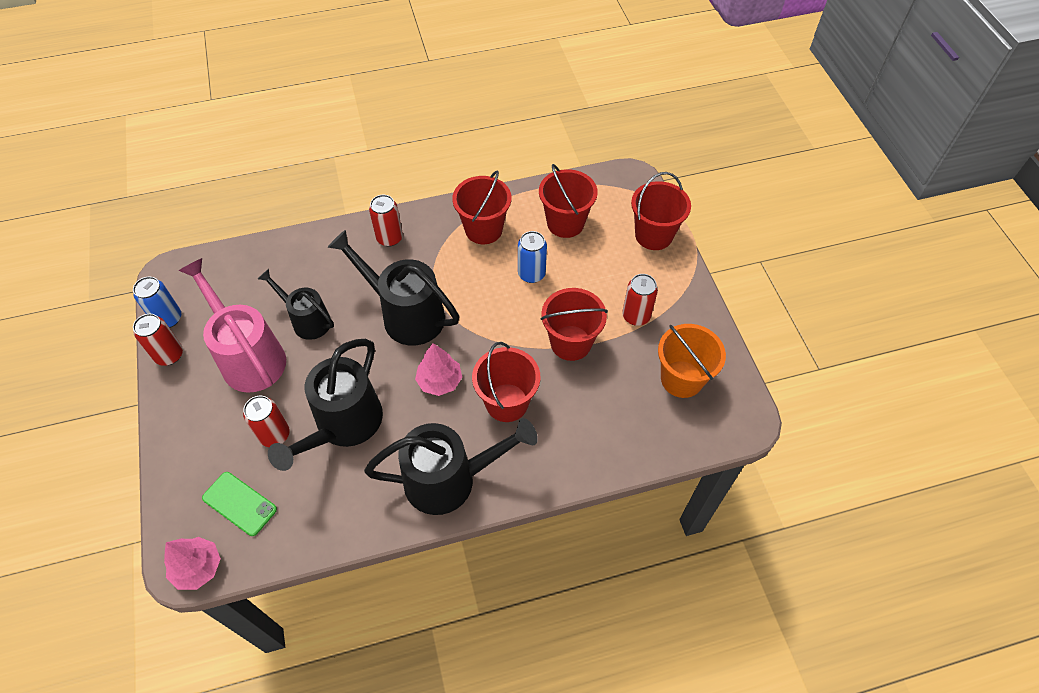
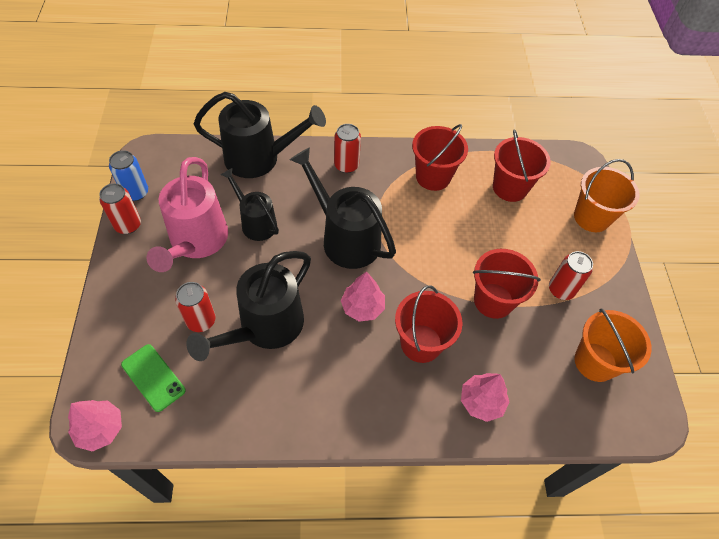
camera: 10 degrees right, 0 degrees up
pink watering can [178,258,286,393] -> pink watering can turned 150 degrees counterclockwise [146,157,228,272]
black watering can [364,418,538,515] -> black watering can moved to [194,92,326,178]
blue can [518,231,547,283] -> none
red bucket [631,172,691,250] -> orange bucket [574,159,639,232]
none -> pink tree [461,373,510,422]

